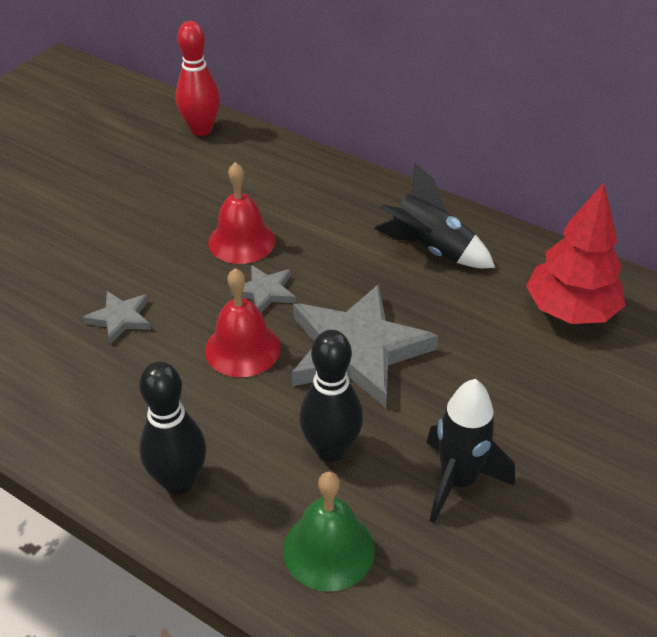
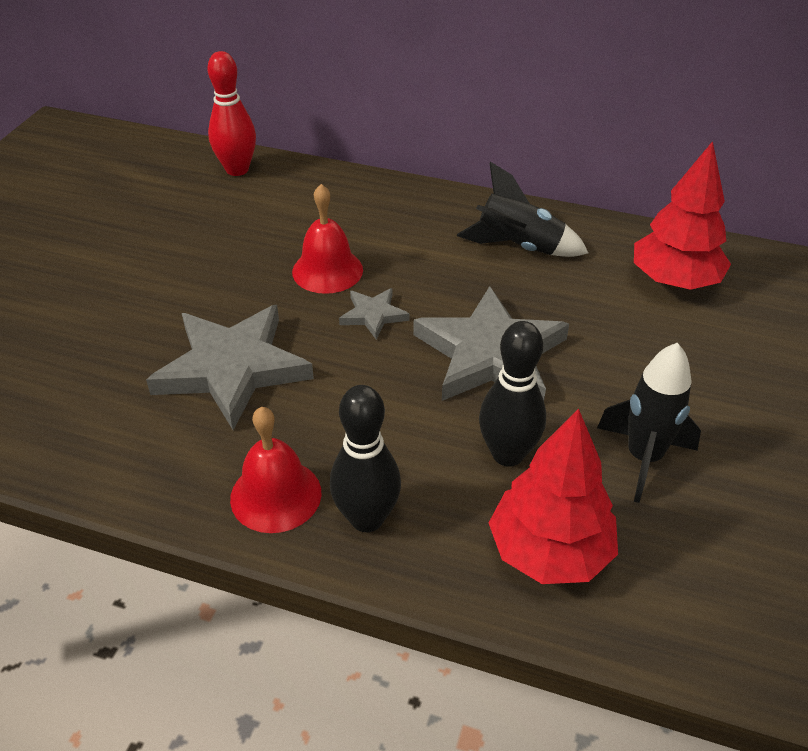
camera: 15 degrees left, 0 degrees up
grey star [83,291,151,344] -> grey star [146,305,314,430], size x2.15
red bell [205,268,281,377] -> red bell moved to [230,406,321,533]
green bell [283,471,375,592] -> red tree [489,409,618,584]

